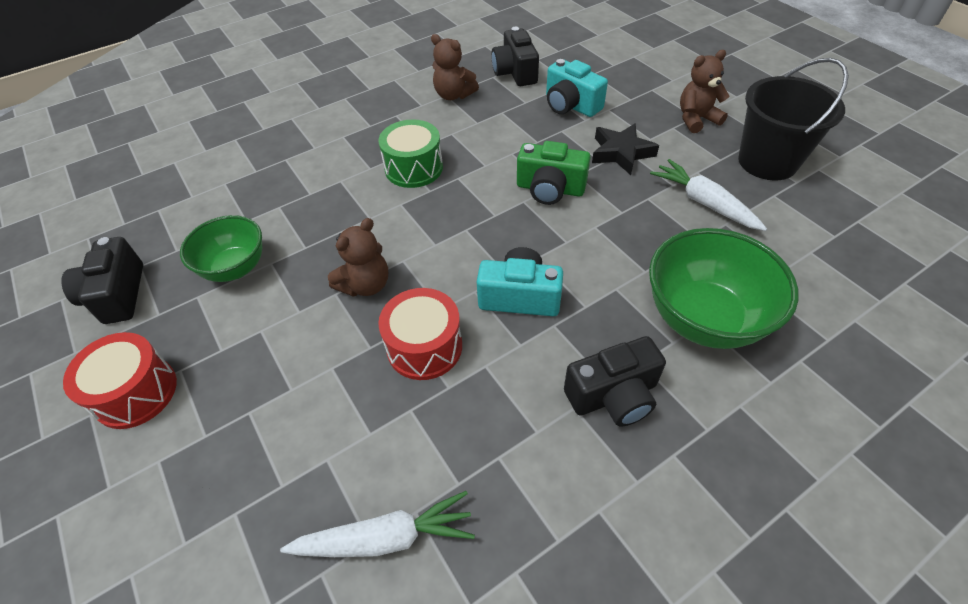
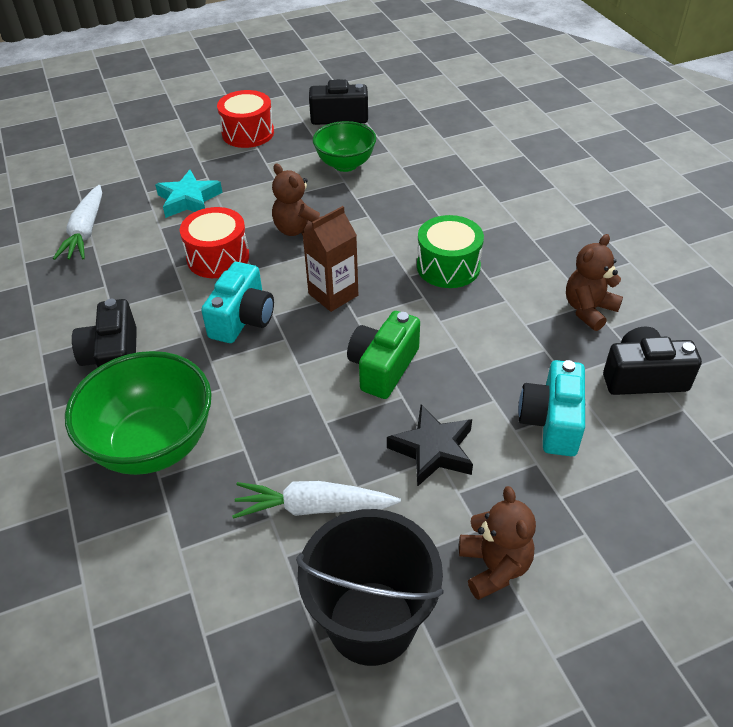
camera: 100 degrees right, 5 degrees down
turquoise camera [546,59,608,117] -> turquoise camera turned 45 degrees counterclockwise [518,360,585,456]
white carrot [650,159,767,231] -> white carrot turned 150 degrees counterclockwise [232,481,401,519]
none -> turquoise star [155,170,222,218]
none -> brown carton [303,206,358,312]

